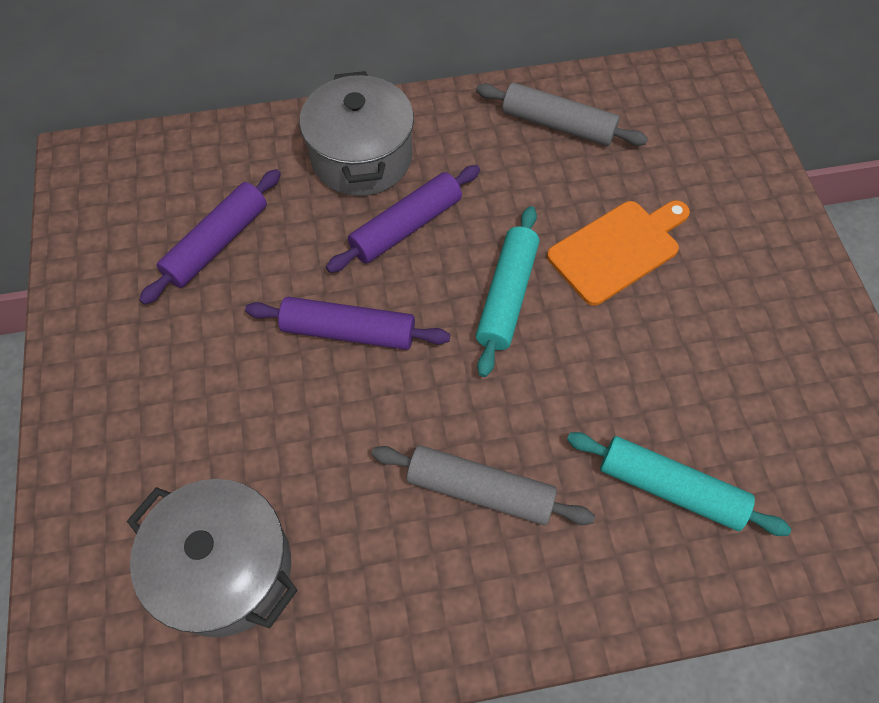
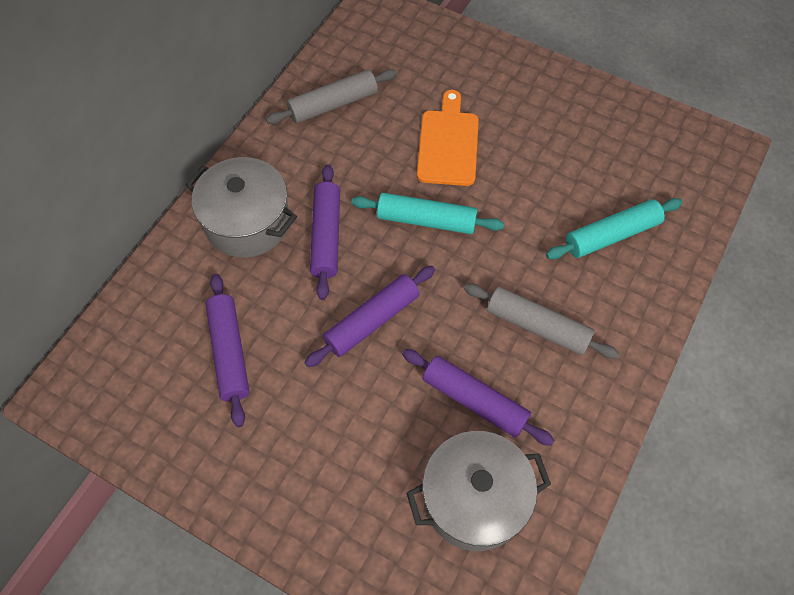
camera: 50 degrees left, 0 degrees up
grey rolling pin [372,445,595,525] -> grey rolling pin turned 60 degrees clockwise [464,283,619,359]
turquoise rolling pin [476,206,539,377] -> turquoise rolling pin turned 45 degrees counterclockwise [351,193,504,234]
none -> purple rolling pin [402,349,554,446]

